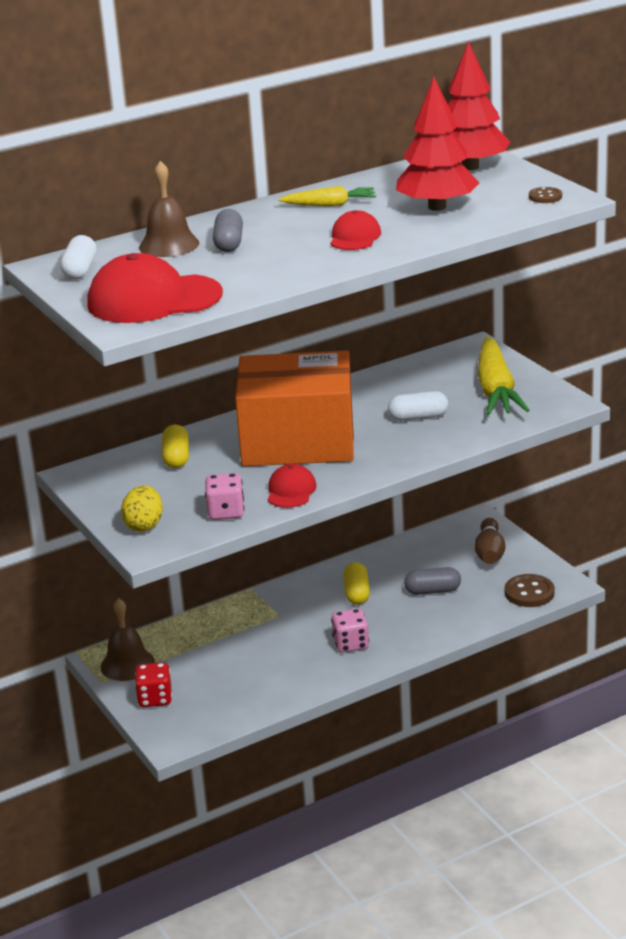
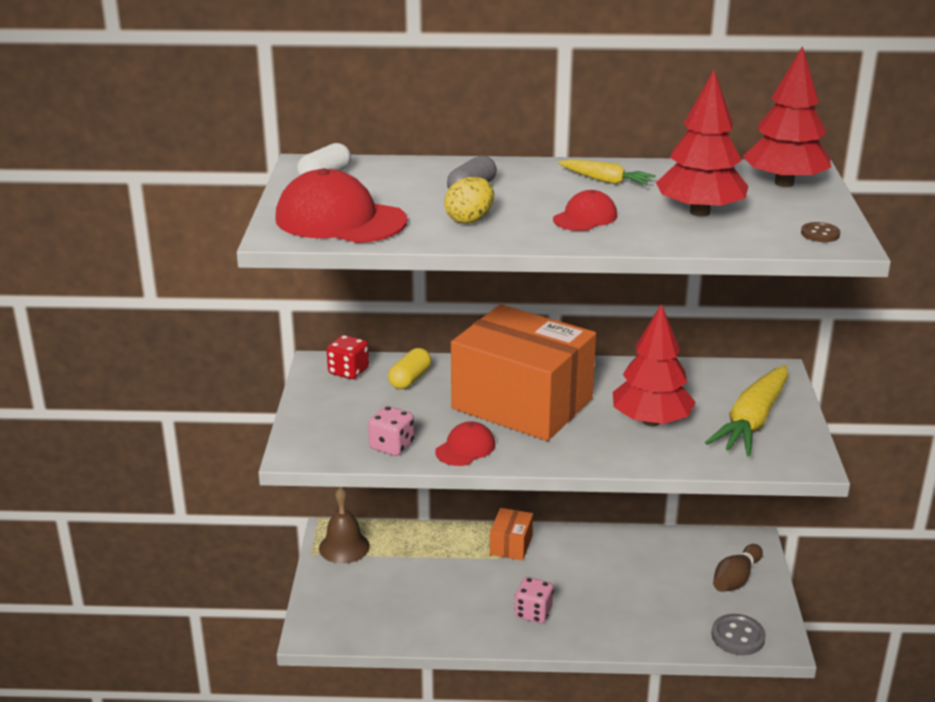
camera: 30 degrees right, 0 degrees up
yellow egg [121,485,163,532] -> yellow egg moved to [444,177,494,224]
red dice [135,662,172,707] -> red dice moved to [327,335,369,379]
brown bell [139,161,199,257] -> none
yellow capsule [344,562,370,605] -> none
white capsule [388,391,448,421] -> red tree [613,304,696,426]
grey capsule [404,567,461,595] -> none
brown button [504,574,555,607] -> grey button [711,614,766,655]
none -> orange box [490,508,533,560]

